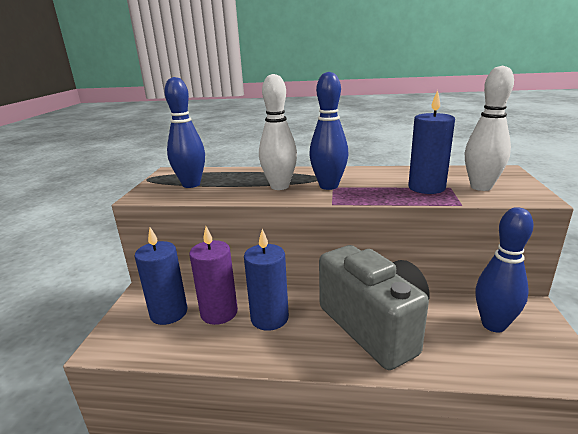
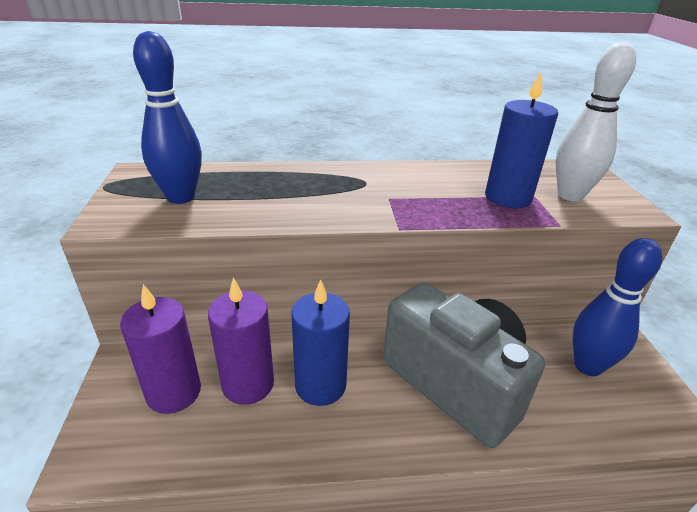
camera: 15 degrees left, 10 degrees up
blue candle [135,227,187,325] -> purple candle [120,284,201,414]
white bowling pin [259,74,297,190] -> none
blue bowling pin [309,72,349,190] -> none

